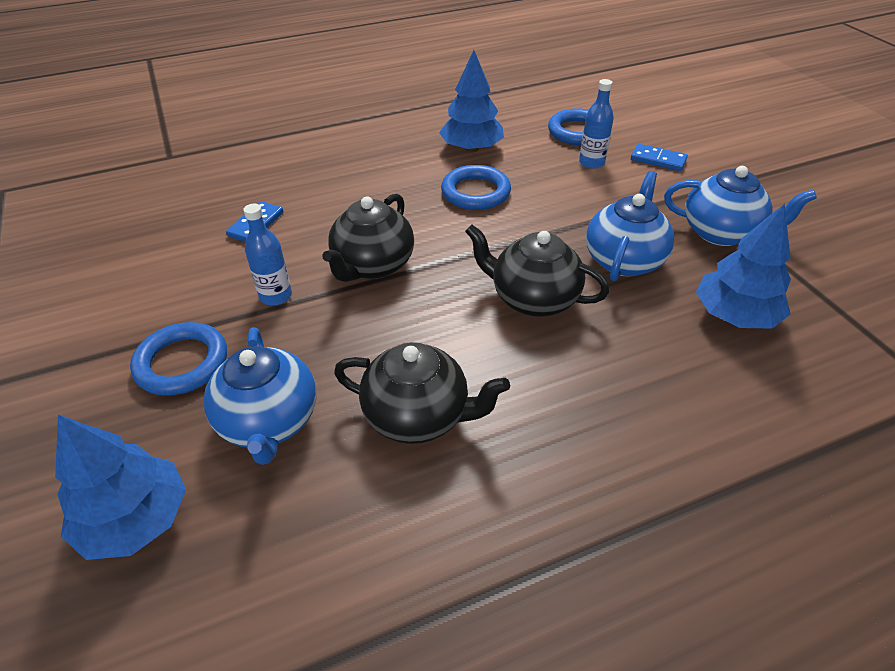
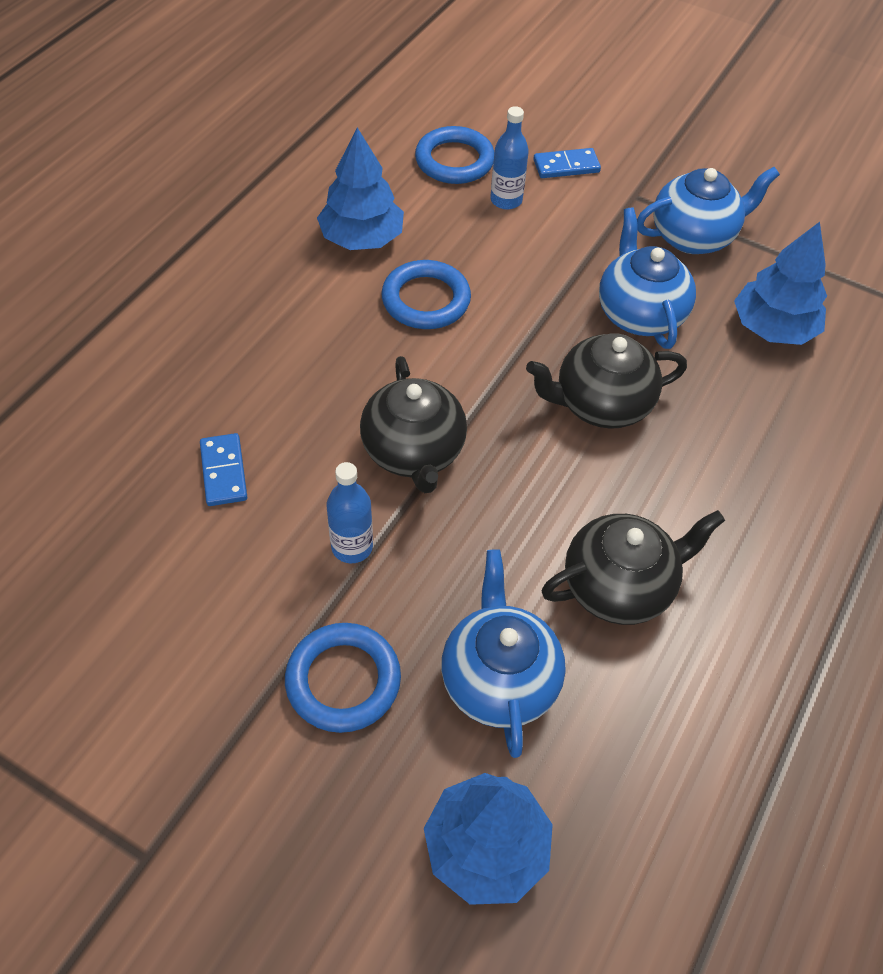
camera: 40 degrees left, 10 degrees up
blue teapot [203,327,316,465] -> blue teapot turned 135 degrees counterclockwise [441,549,566,758]

